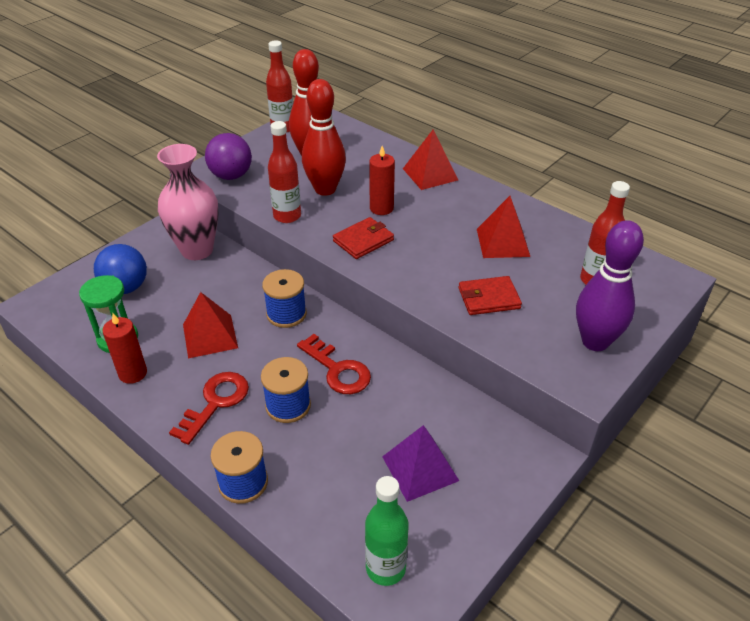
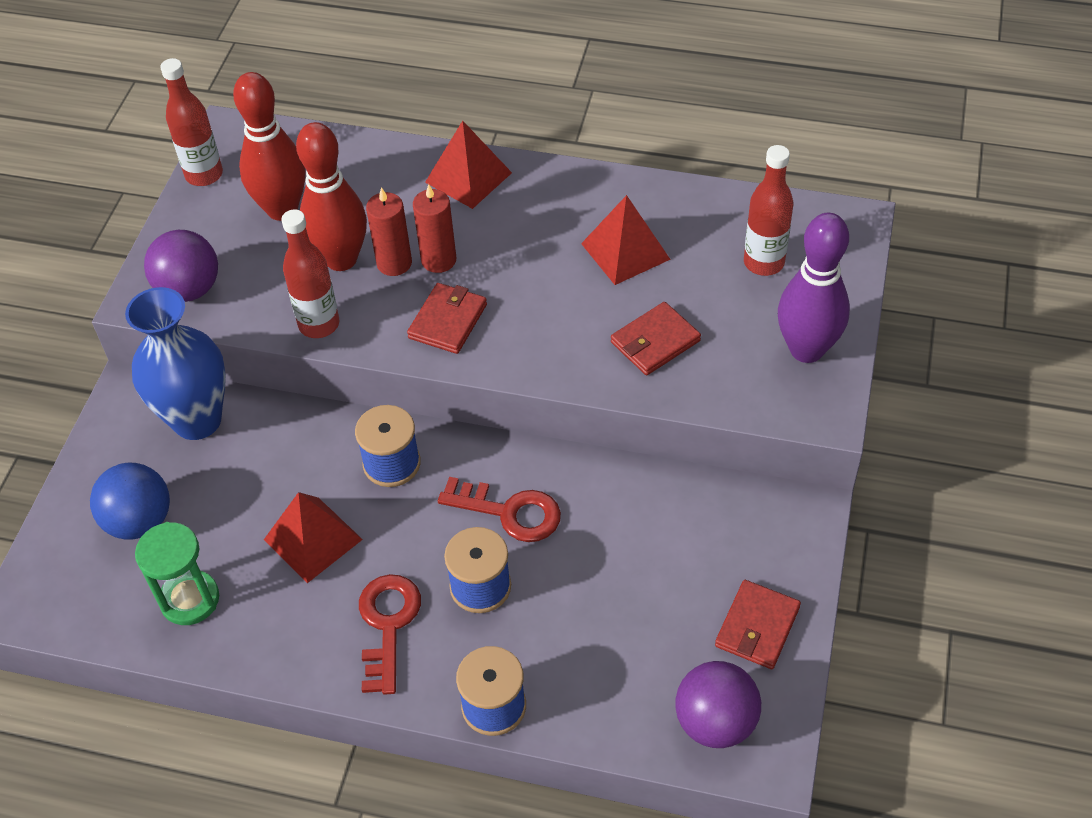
camera: 25 degrees left, 10 degrees up
red candle [102,313,147,384] -> red candle moved to [366,187,412,276]
pink vase [157,144,219,260] -> blue vase [125,287,226,440]
green bottle [365,476,409,586] -> purple ball [675,661,761,748]
purple pyramid [382,425,459,502] -> none
none -> red wallet [715,580,801,669]

